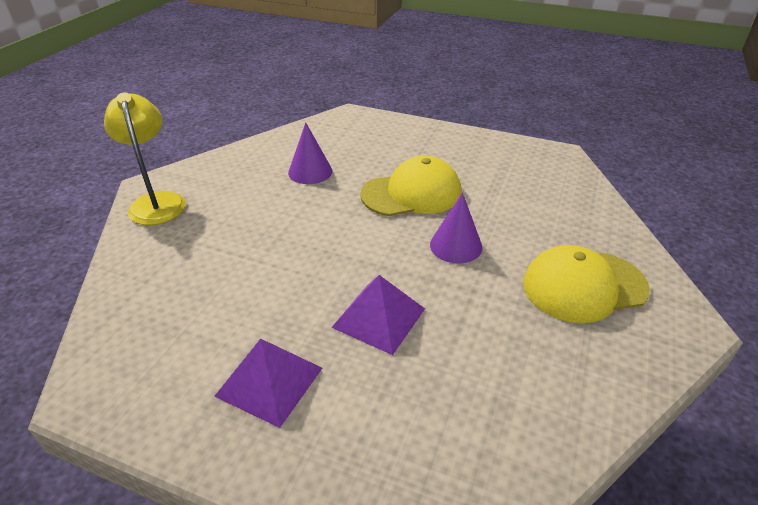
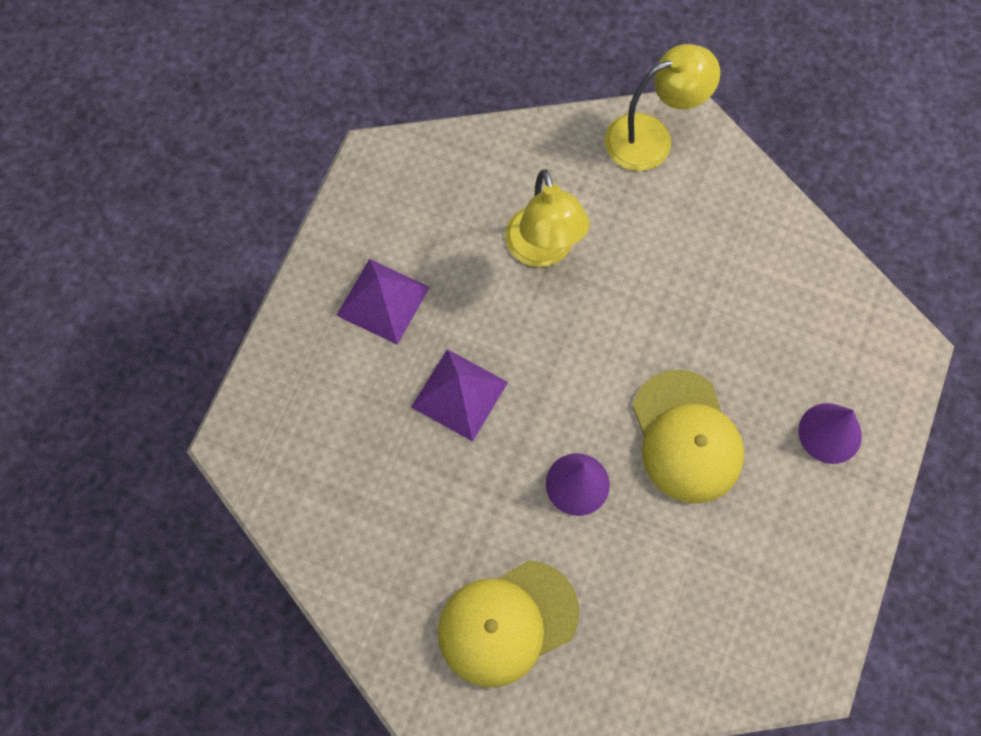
camera: 90 degrees right, 30 degrees up
purple cone [288,123,332,184] -> purple cone moved to [798,403,862,464]
yellow cap [523,245,650,323] -> yellow cap turned 105 degrees counterclockwise [438,560,580,687]
none -> yellow lamp [505,169,590,267]

